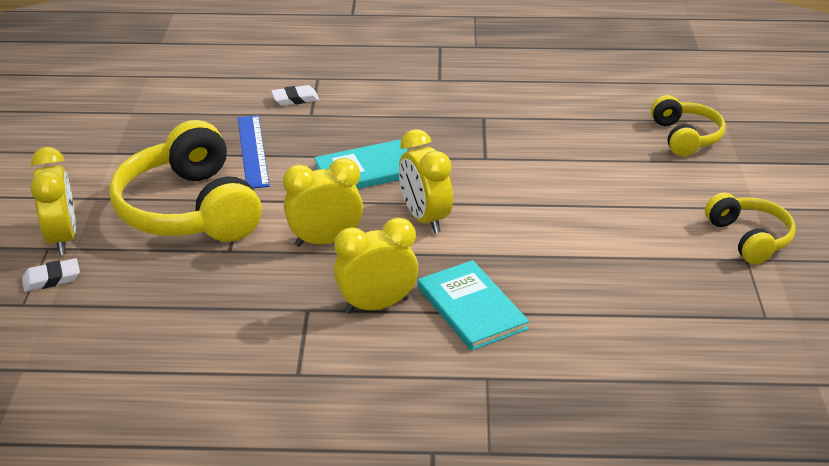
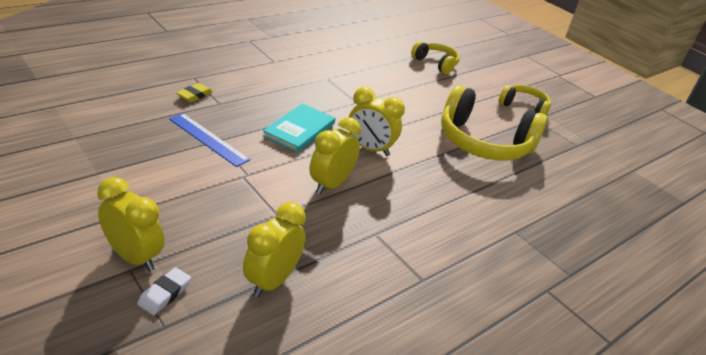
camera: 45 degrees left, 0 degrees up
yellow headphones [109,120,262,242] -> yellow headphones moved to [441,85,548,160]
white eraser [271,85,319,106] -> yellow eraser [177,83,213,102]
yellow clock [334,218,418,314] -> yellow clock moved to [243,202,306,298]
turquoise book [418,260,529,351] -> none

